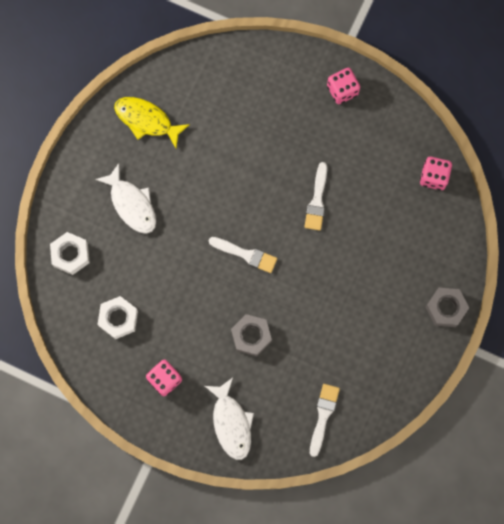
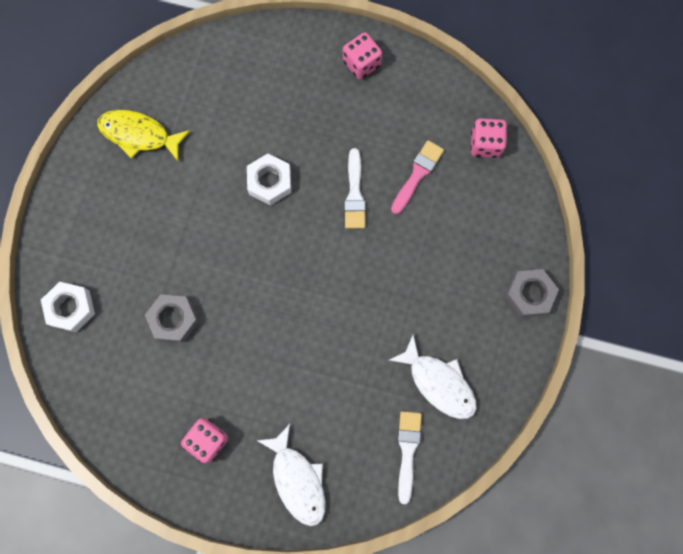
camera: 10 degrees left, 0 degrees up
white fish [95,163,156,234] -> white fish moved to [389,335,476,419]
white nut [97,296,138,339] -> white nut moved to [247,154,291,205]
white brush [209,237,277,273] -> none
grey nut [231,314,272,356] -> grey nut moved to [145,294,199,343]
none -> pink brush [391,140,444,214]

